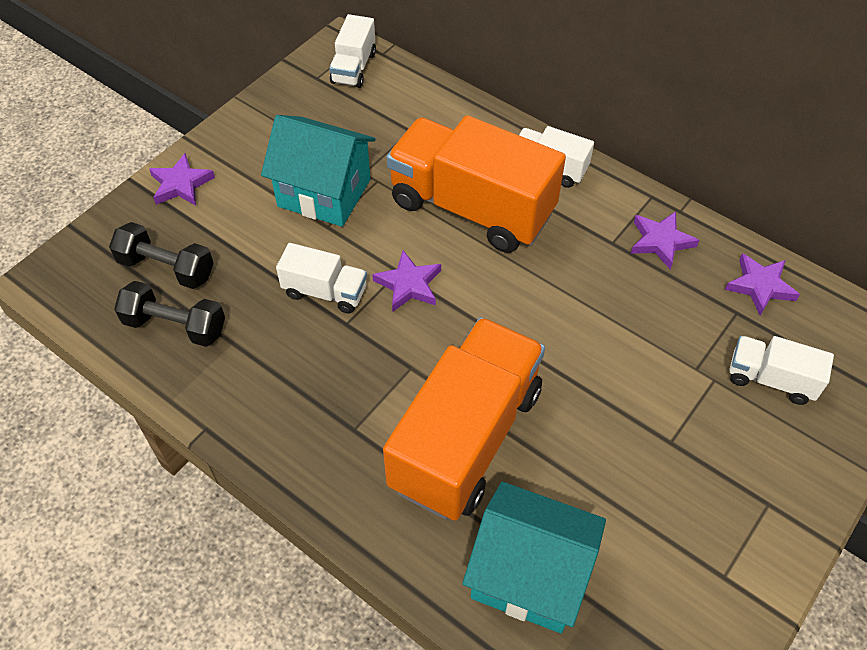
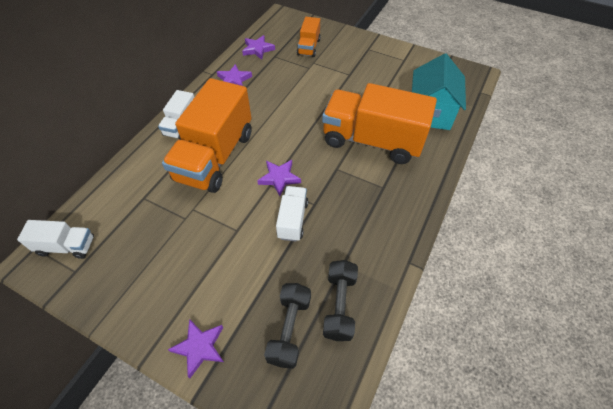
camera: 100 degrees left, 0 degrees up
turquoise house [261,115,376,227] -> none
white truck [729,336,834,405] -> orange truck [297,17,321,57]

